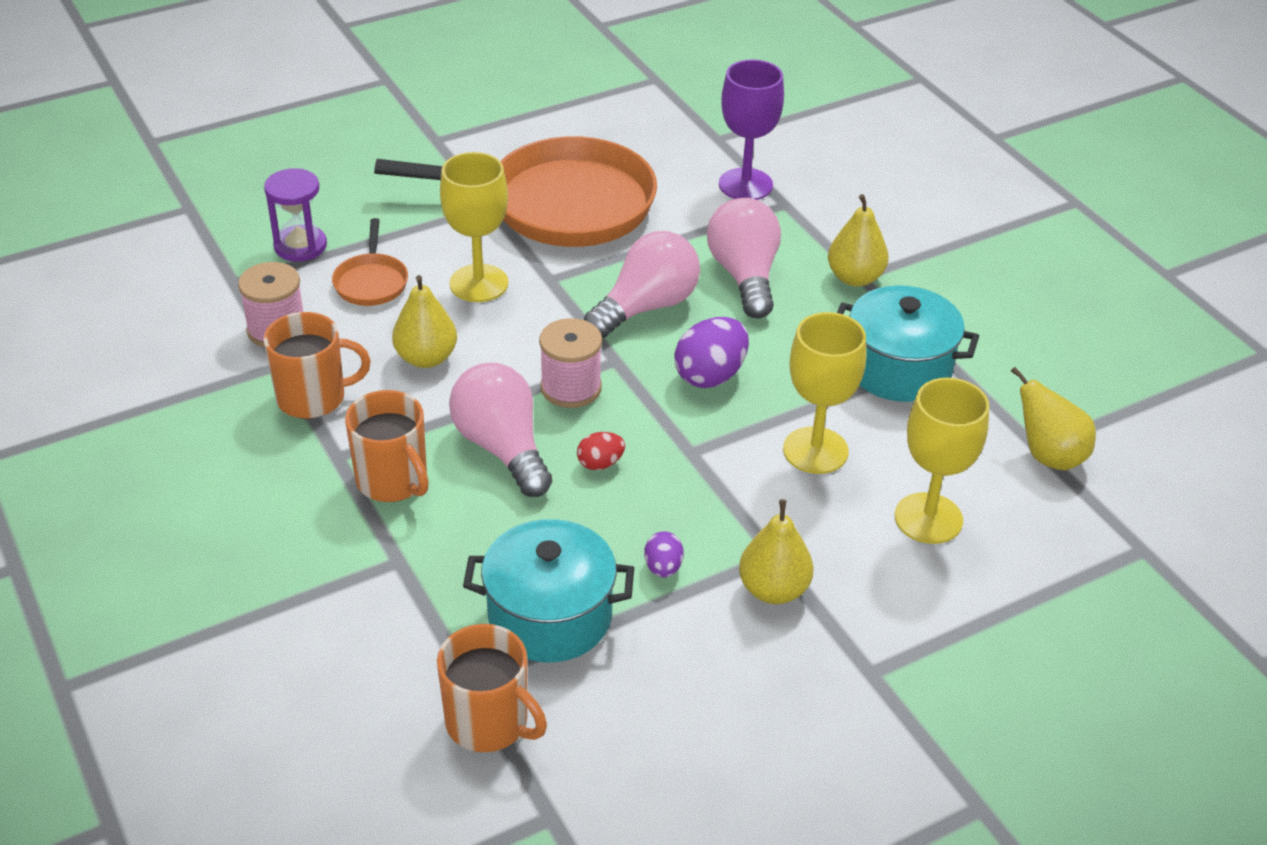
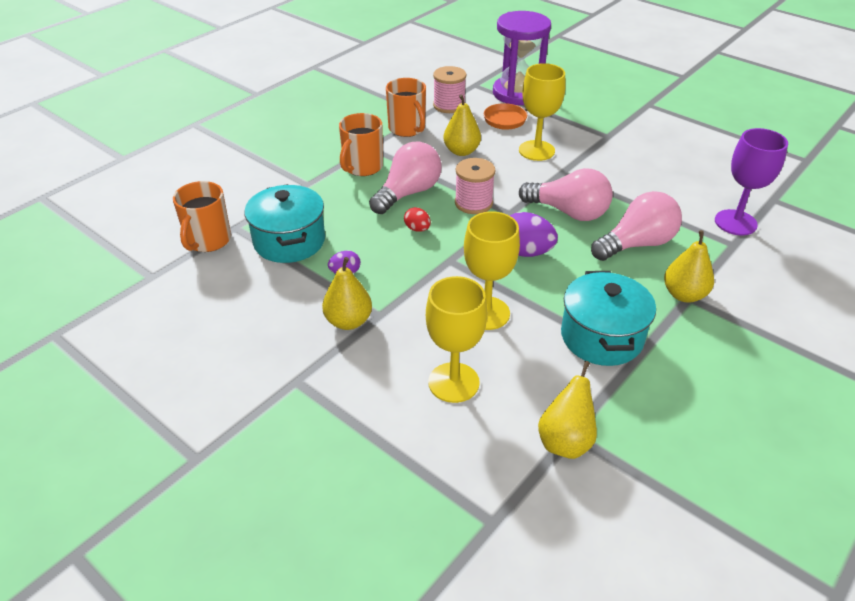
camera: 70 degrees right, 0 degrees up
purple hourglass [264,168,327,262] -> purple hourglass [493,11,551,105], size x1.72
orange pan [374,136,657,247] -> none

